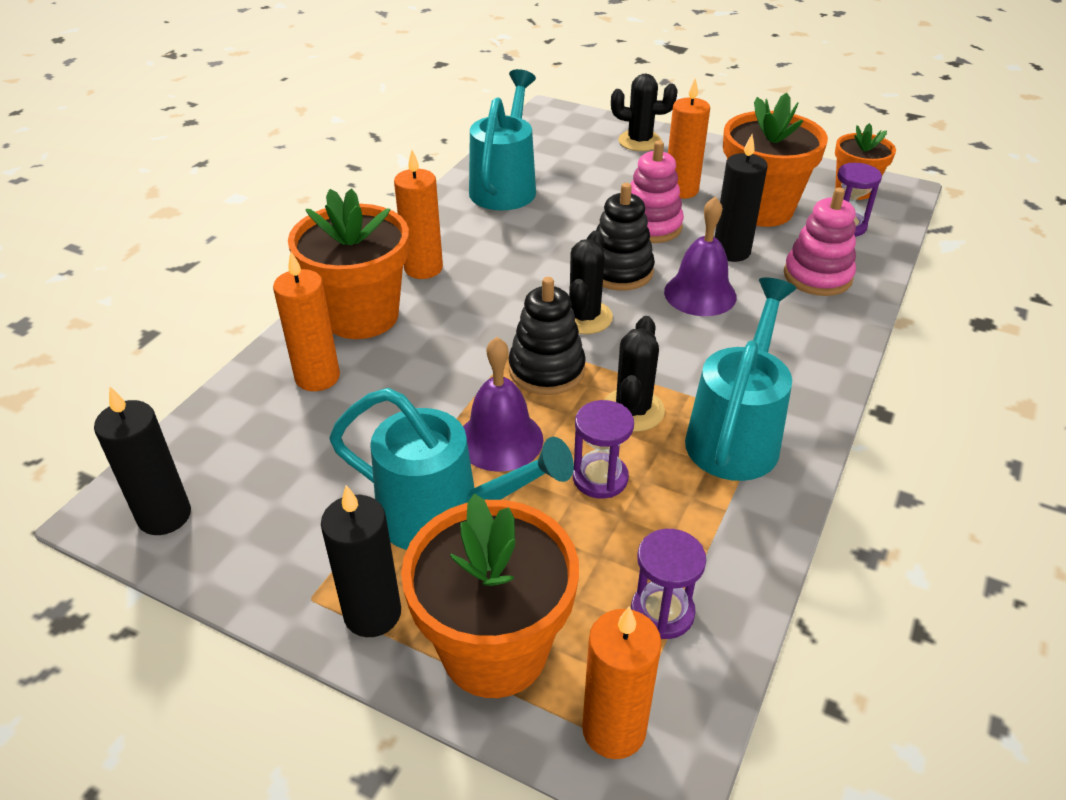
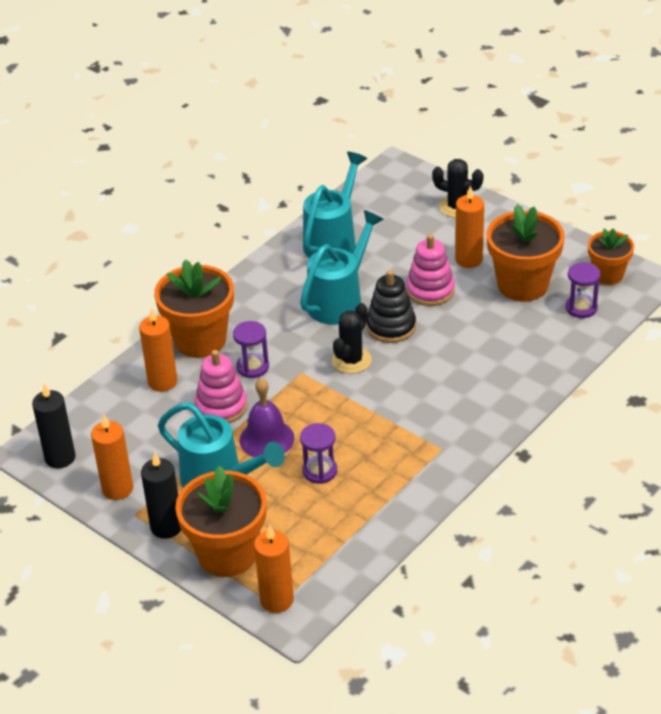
camera: 15 degrees right, 0 degrees up
orange candle [394,150,443,279] -> orange candle moved to [91,415,133,500]
black stacking toy [508,277,586,395] -> none
black cactus [604,316,665,432] -> none
purple hourglass [631,529,706,639] -> purple hourglass moved to [233,321,269,378]
purple bell [664,197,737,316] -> none
turquoise watering can [685,278,797,481] -> turquoise watering can moved to [300,210,384,325]
black candle [715,134,768,262] -> none
pink stacking toy [784,187,856,296] -> pink stacking toy moved to [195,350,247,423]

